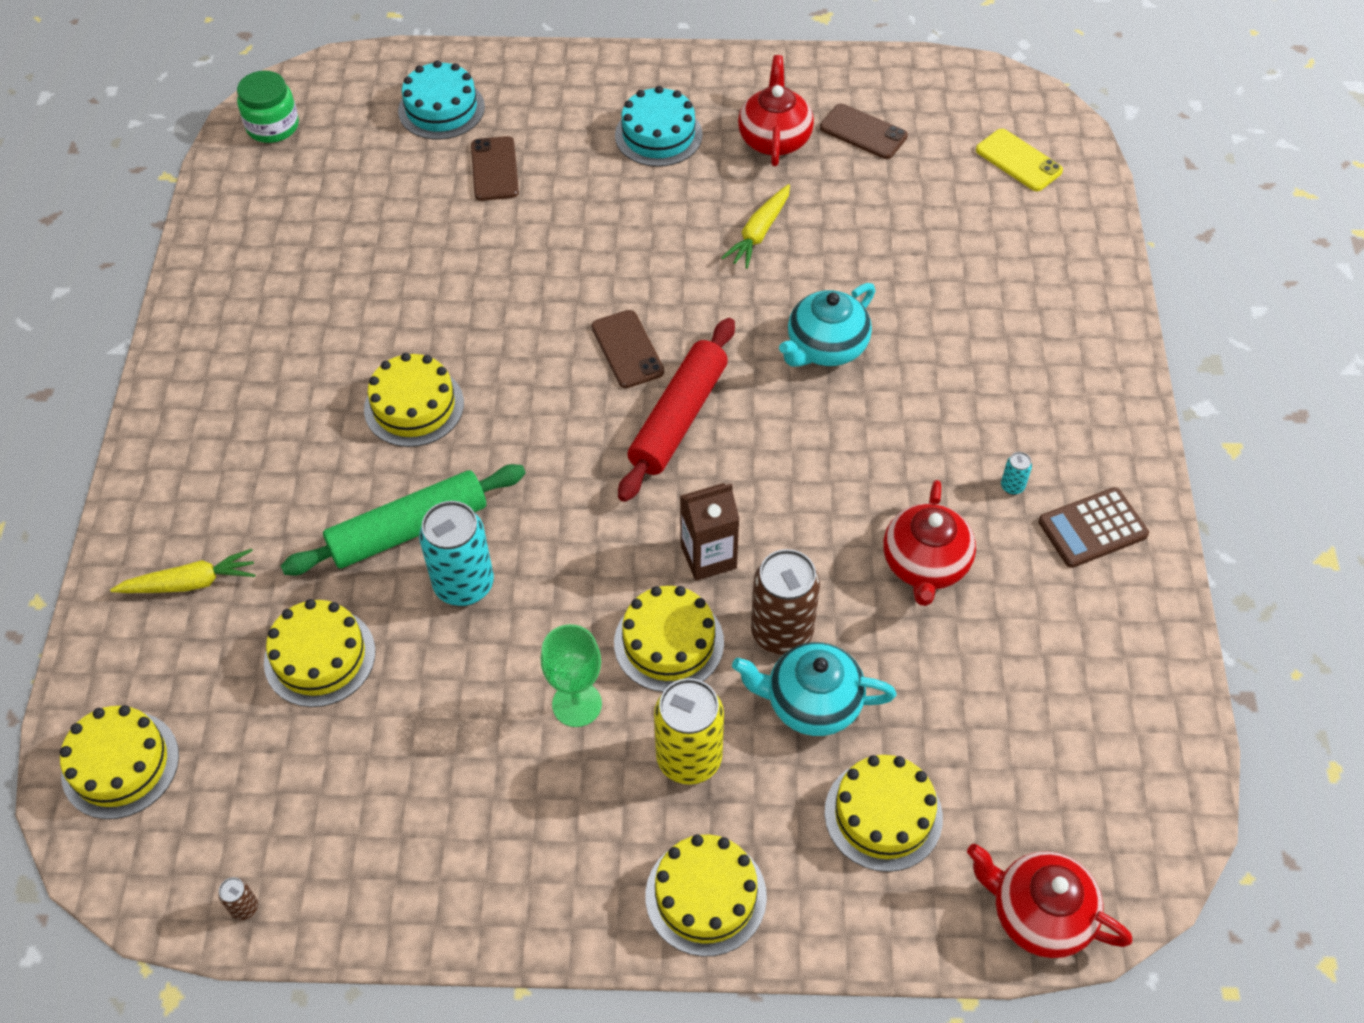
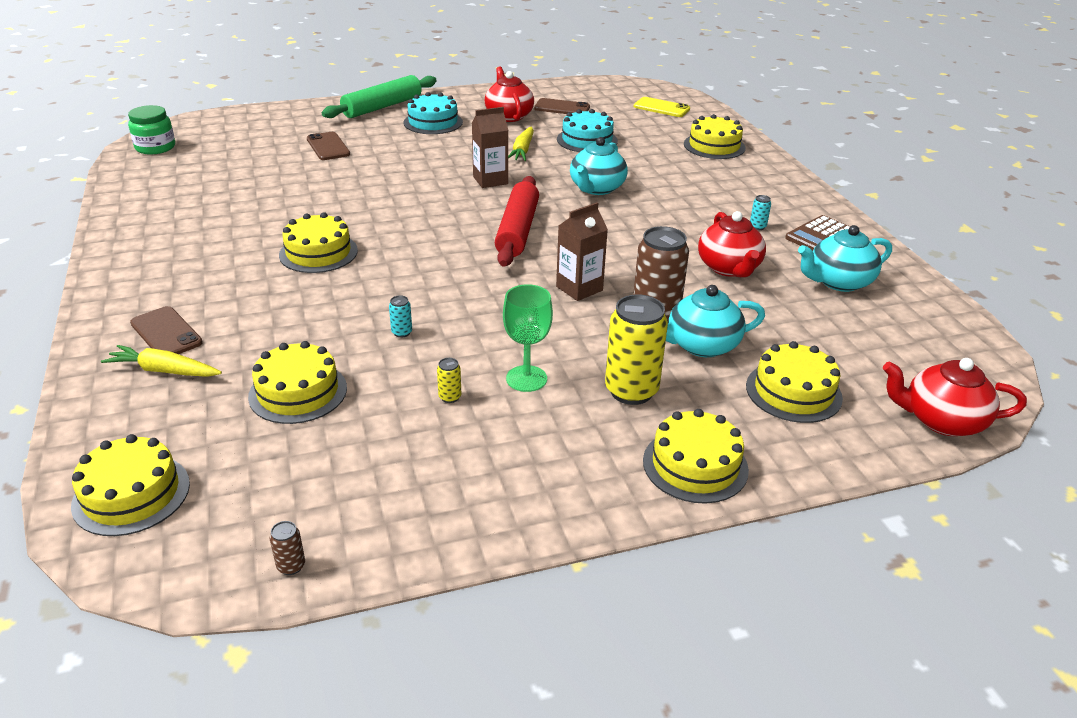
camera: 20 degrees left, 20 degrees down
yellow carrot [110,549,255,593] -> yellow carrot turned 135 degrees counterclockwise [101,345,222,377]
green rolling pin [281,464,526,575] -> green rolling pin moved to [322,75,437,118]
turquoise cake [398,60,485,140] -> turquoise cake moved to [557,109,618,152]
turquoise can [419,501,494,606] -> turquoise can [389,295,412,338], size x0.42
brown phone [591,310,664,388] -> brown phone moved to [130,306,203,354]
yellow cake [614,586,724,692] -> yellow cake moved to [684,114,746,159]
none -> yellow can [437,358,461,403]
none -> brown carton [472,107,508,188]
none -> turquoise teapot [798,225,892,292]

